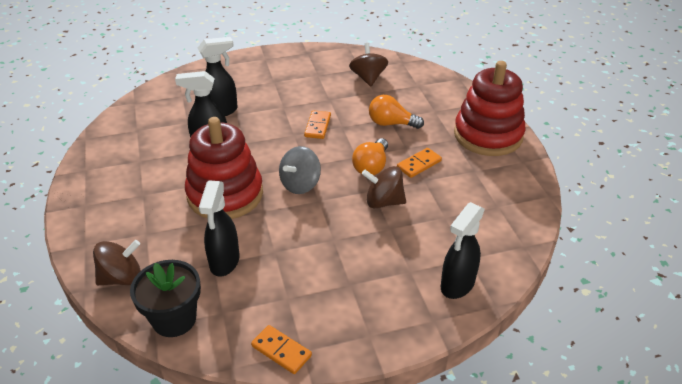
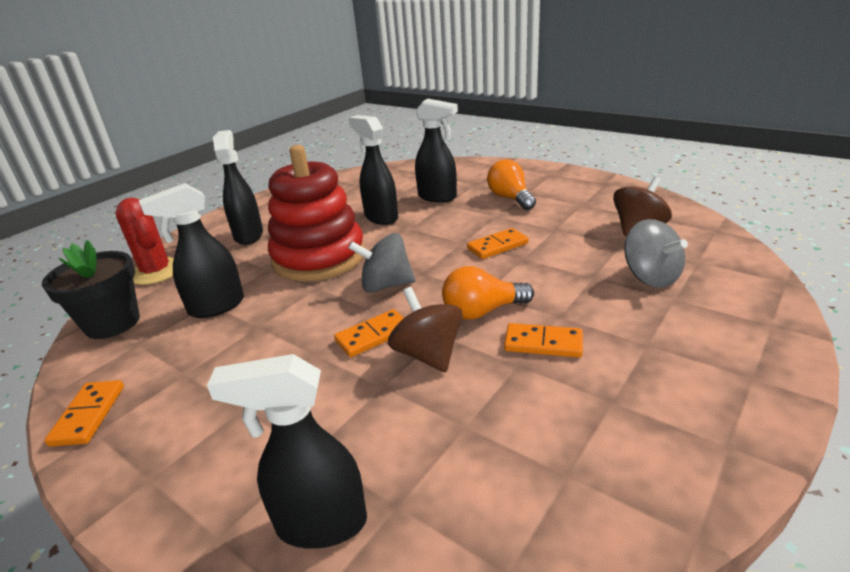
camera: 55 degrees right, 10 degrees down
brown spinning top [93,240,141,285] -> red cactus [116,198,174,285]
orange light bulb [369,95,424,129] -> orange light bulb moved to [487,159,536,210]
red stacking toy [454,61,526,156] -> none
none -> black spray bottle [213,130,263,245]
none -> orange domino [334,309,404,357]
none -> grey spinning top [624,219,688,288]

